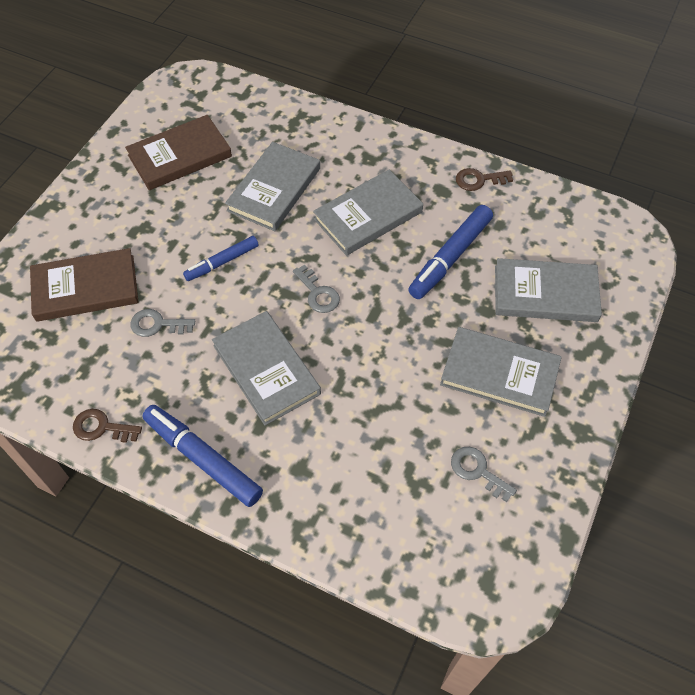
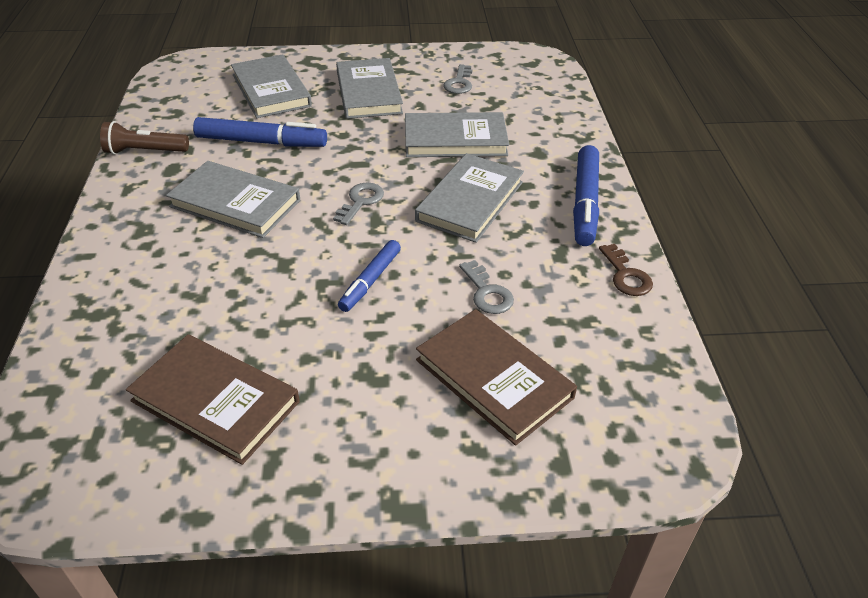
camera: 120 degrees left, 15 degrees down
blue marker [183,236,259,281] -> blue marker turned 90 degrees clockwise [338,240,401,312]
grey book [225,142,320,231] -> grey book moved to [405,112,509,157]
brown key [456,168,513,191] -> brown flashlight [100,121,189,154]

